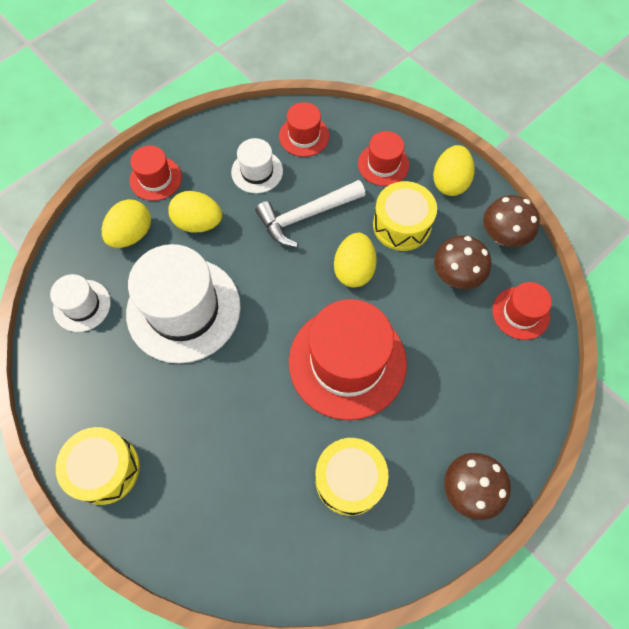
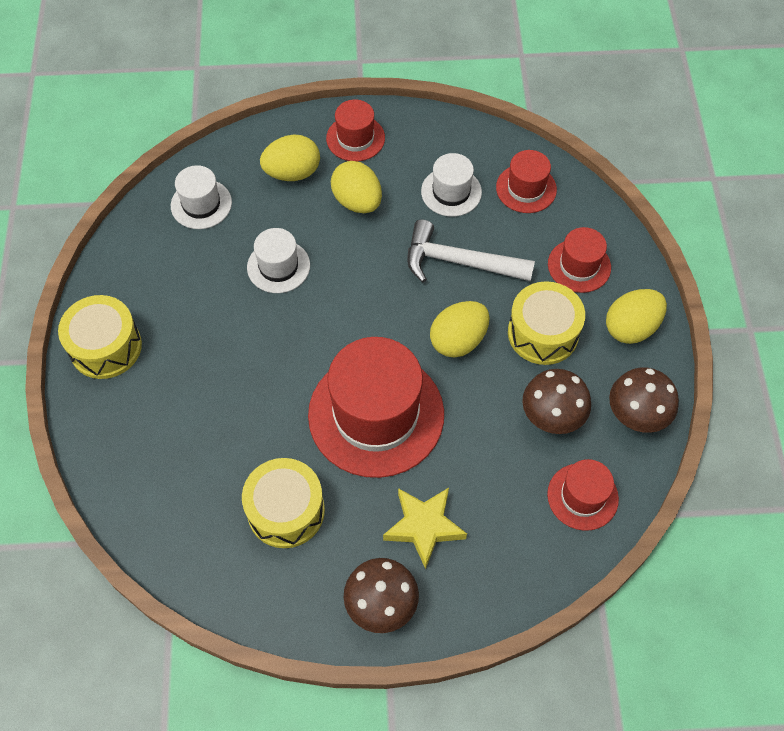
camera: 40 degrees right, 5 degrees down
white hat [126,244,241,364] -> white hat [247,228,310,293], size x0.50
none -> yellow star [383,488,467,569]

